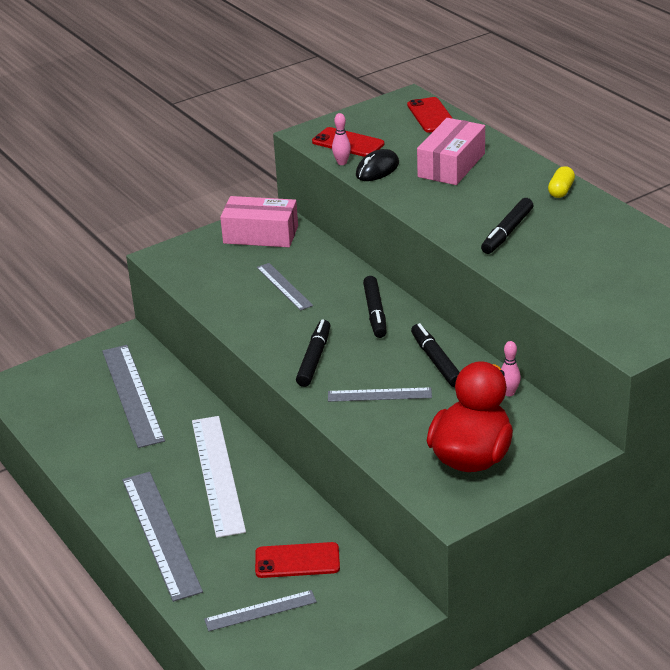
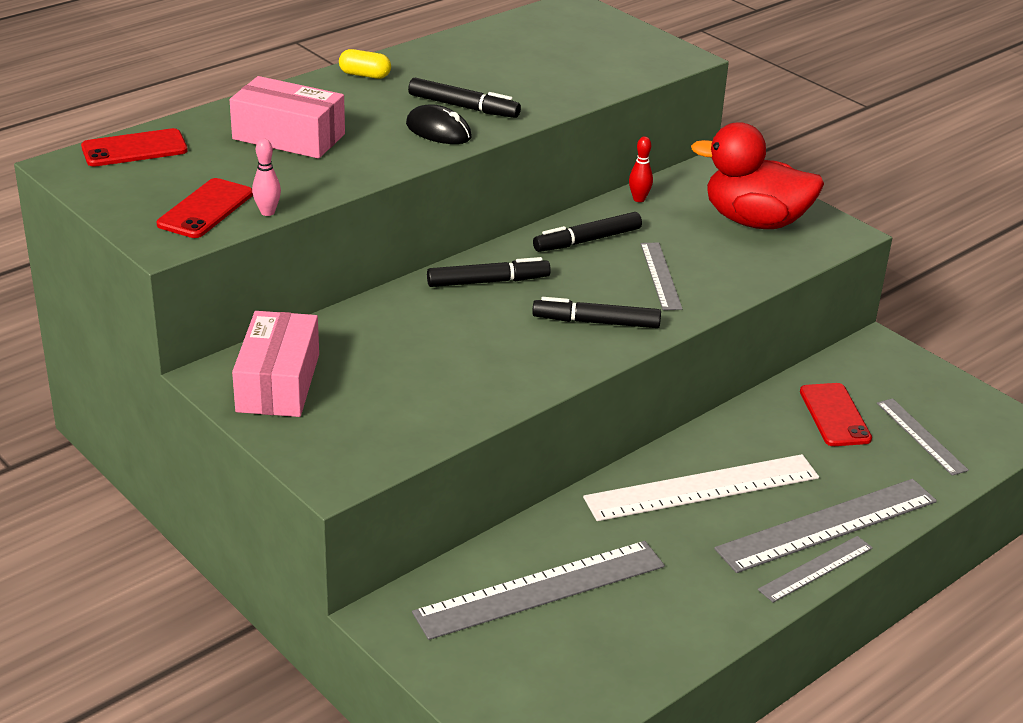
camera: 100 degrees left, 0 degrees up
grey ruler [257,263,313,311] -> grey ruler moved to [758,536,873,603]
black mouse [356,149,399,181] -> black mouse moved to [406,104,472,144]
pink bowling pin [501,341,521,396] -> red bowling pin [629,136,653,202]

